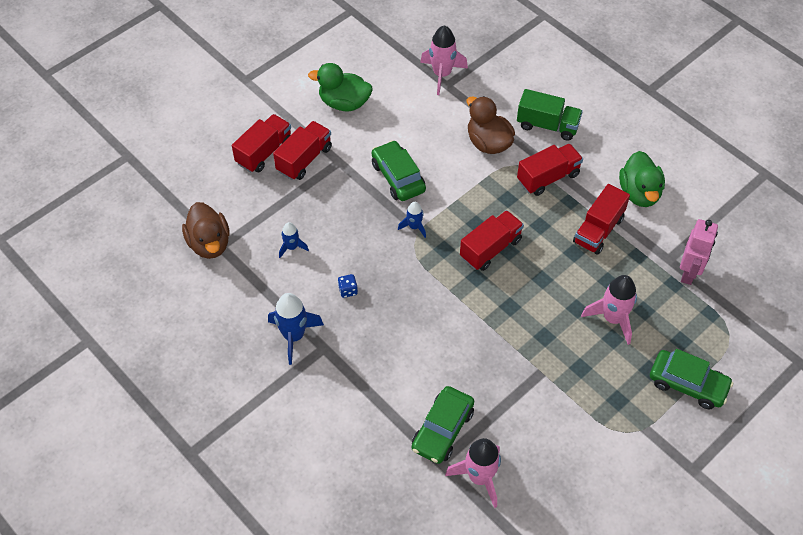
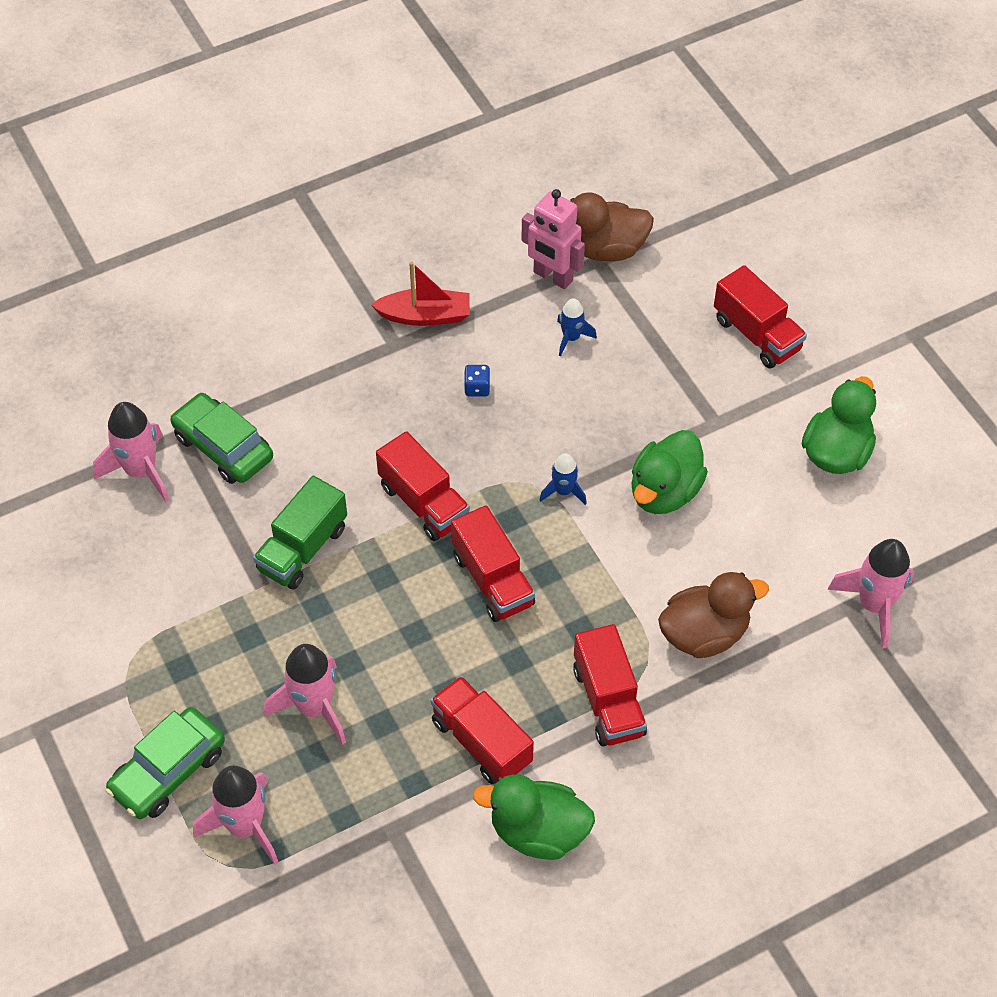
camera: 105 degrees right, 0 degrees up
blue rocket [268,293,324,365] -> red boat [371,261,470,326]
red truck [273,121,332,180] -> red truck moved to [376,431,470,541]
green car [372,140,426,201] -> green duck [631,430,708,514]
green truck [517,89,583,141] -> green truck moved to [253,476,347,589]
pink robot [680,219,718,285] -> pink robot moved to [522,189,585,289]
none -> pink rocket [193,766,279,865]

